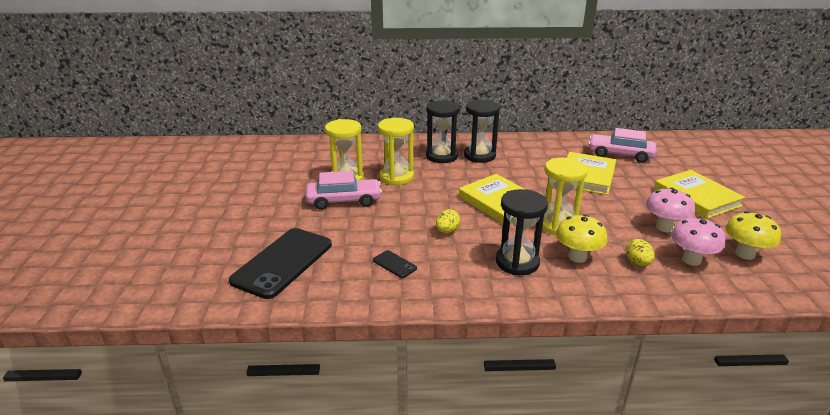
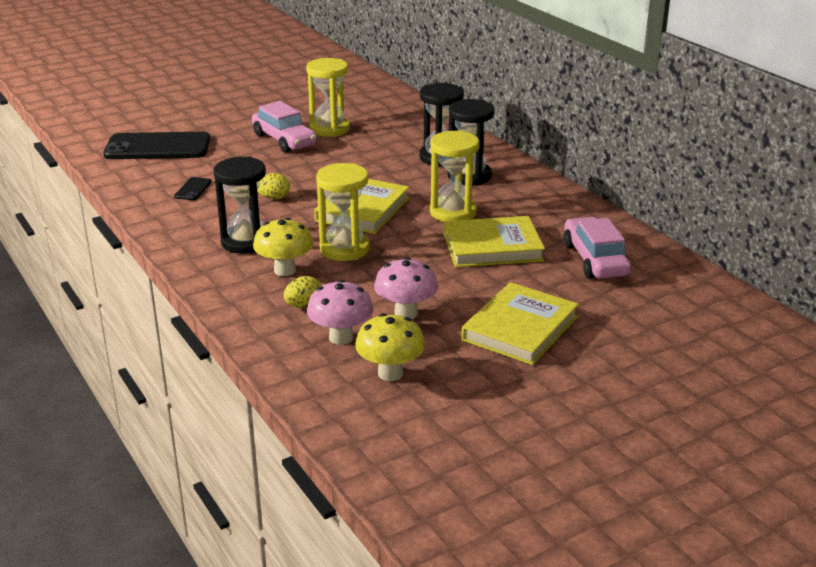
camera: 60 degrees right, 0 degrees up
yellow hourglass [378,118,414,185] -> yellow hourglass moved to [430,130,479,222]

